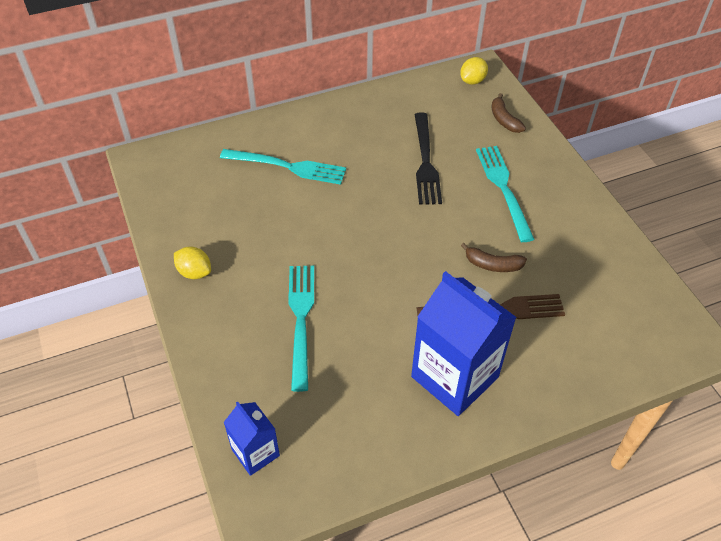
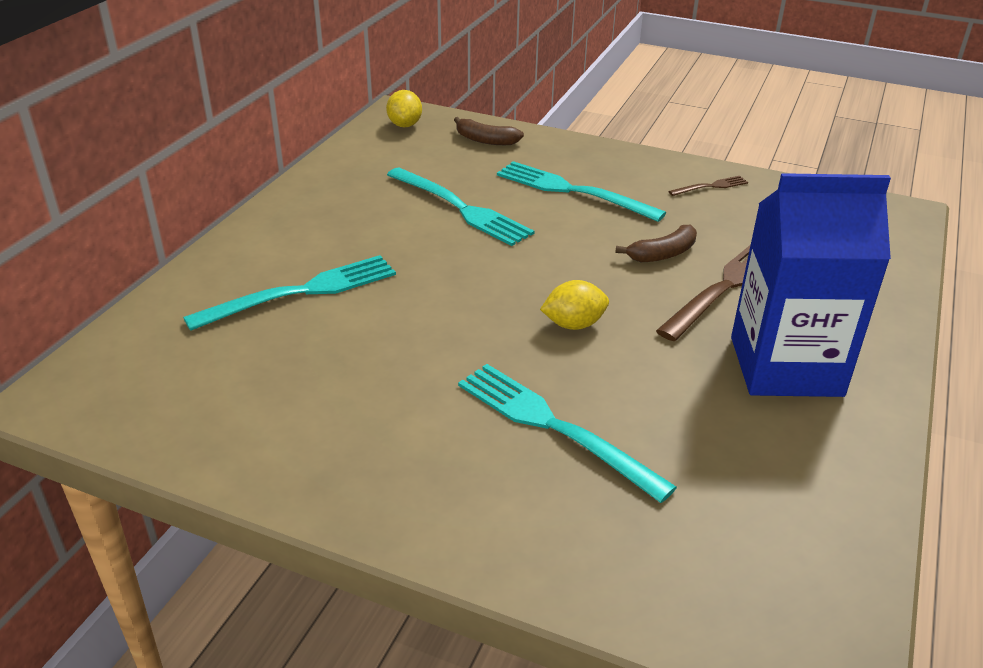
camera: 45 degrees left, 15 degrees down
yellow lemon [174,247,211,279] -> yellow lemon moved to [540,280,609,330]
blue carton [224,401,280,476] -> none
black fork [414,113,442,205] -> turquoise fork [387,168,535,246]
none -> brown fork [668,176,748,196]

